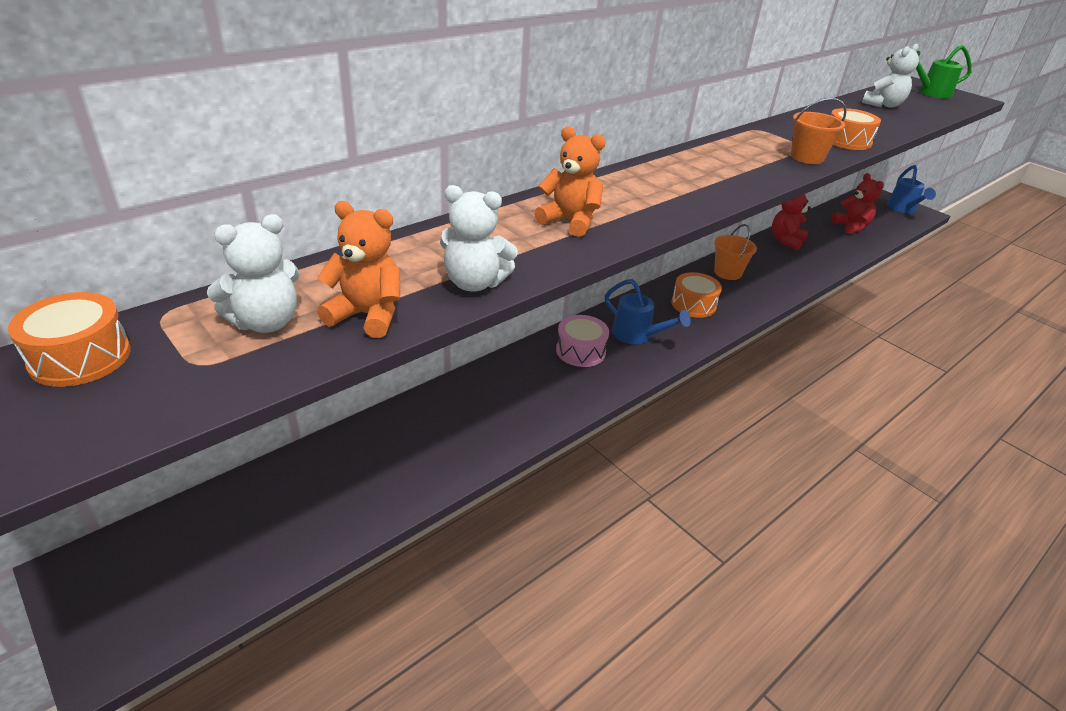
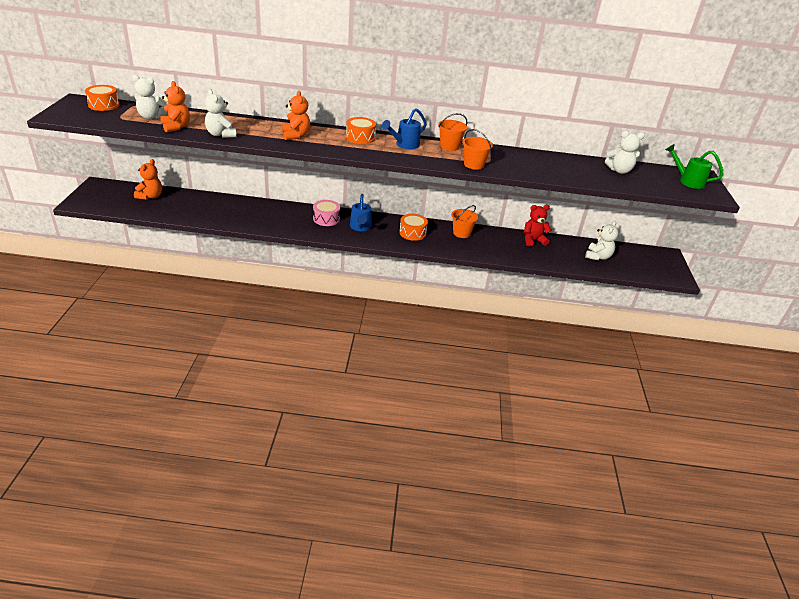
camera: 45 degrees right, 0 degrees up
orange drum [831,108,881,150] -> orange drum moved to [346,117,376,144]
red teddy bear [831,173,884,234] -> white teddy bear [585,221,619,260]
blue watering can [887,165,936,213] -> blue watering can moved to [382,108,427,149]
none -> orange teddy bear [134,159,162,200]
none -> orange bucket [438,113,467,151]

